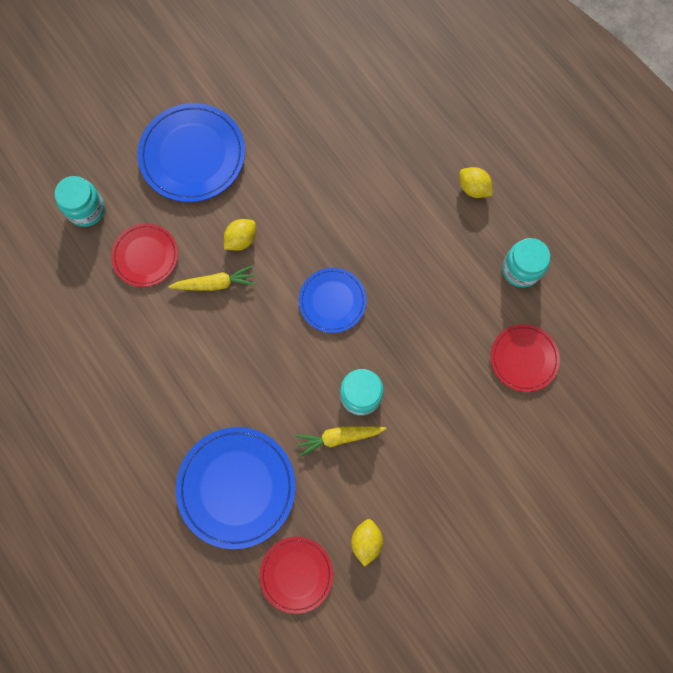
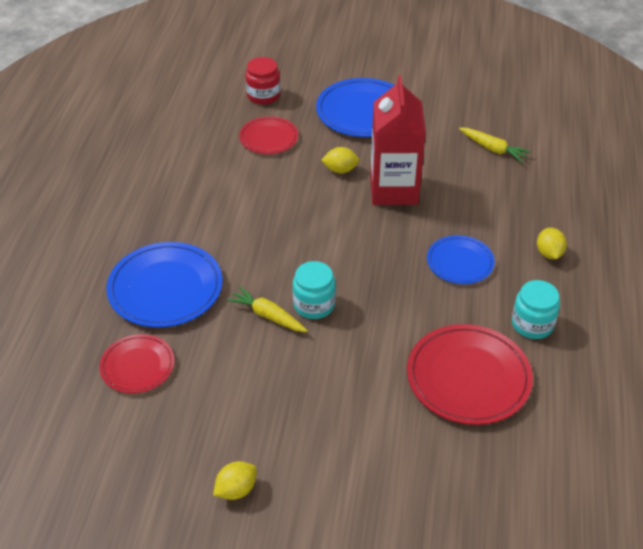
camera: 45 degrees right, 30 degrees down
turquoise jar [55,176,105,227] -> red jar [245,57,280,104]
yellow carrot [168,265,256,291] -> yellow carrot moved to [459,127,530,162]
blue plate [299,268,366,333] -> blue plate moved to [427,235,495,284]
yellow lemon [351,519,383,566] -> yellow lemon moved to [213,461,257,500]
red plate [491,324,560,392] -> red plate [407,324,533,425], size x1.66
none -> red carton [370,75,426,205]

